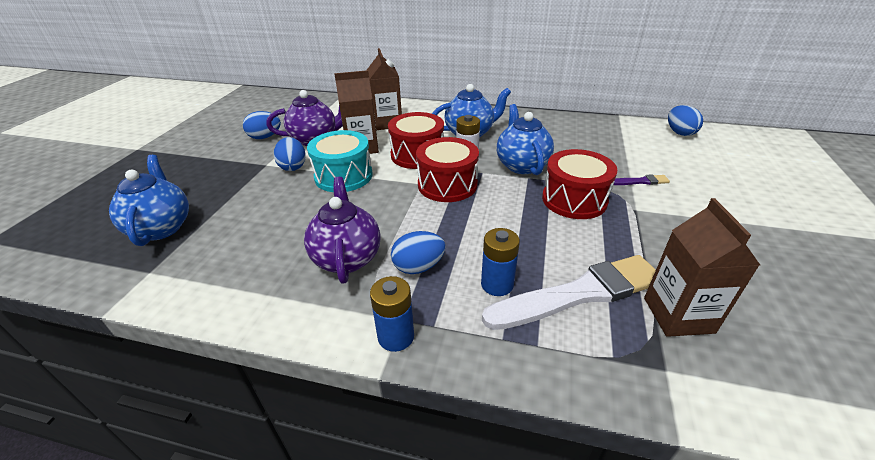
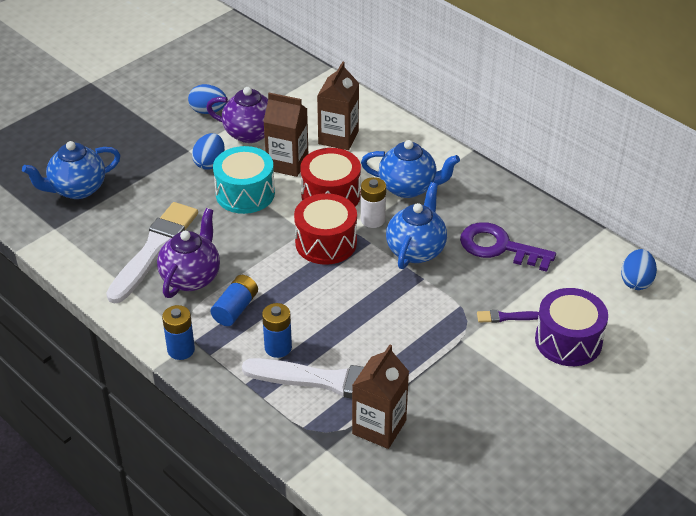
camera: 30 degrees right, 5 degrees up
blue teapot [109,155,189,246] -> blue teapot turned 135 degrees counterclockwise [22,141,121,199]
blue egg [391,231,446,274] -> blue battery [211,275,258,326]
red drum [542,149,617,219] -> none
purple brush [614,174,670,185] -> purple brush turned 150 degrees clockwise [477,310,539,323]
none -> white brush [106,202,198,304]
none -> purple key [460,222,556,272]
none -> purple drum [535,288,608,366]

